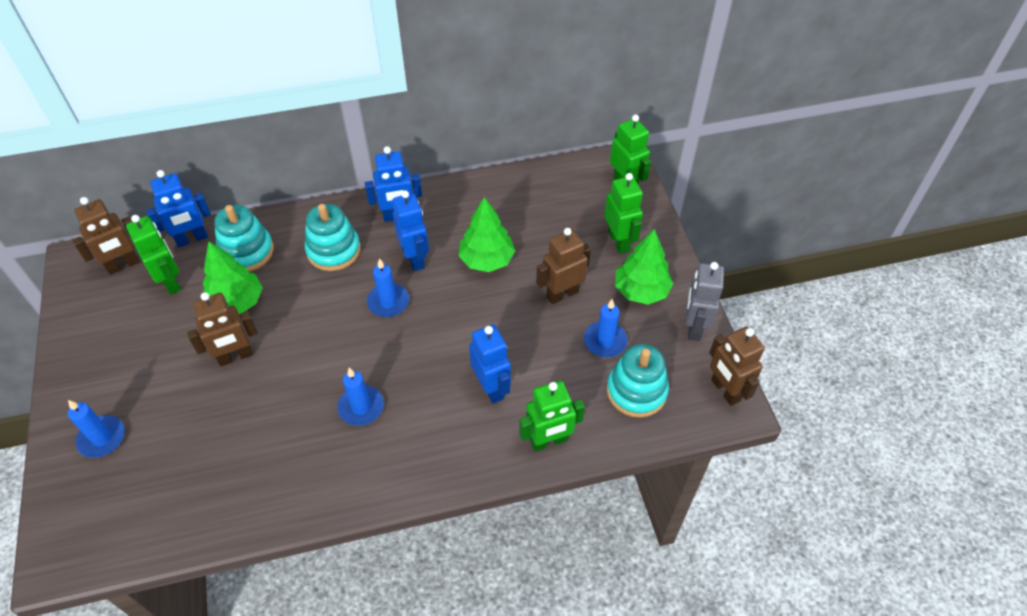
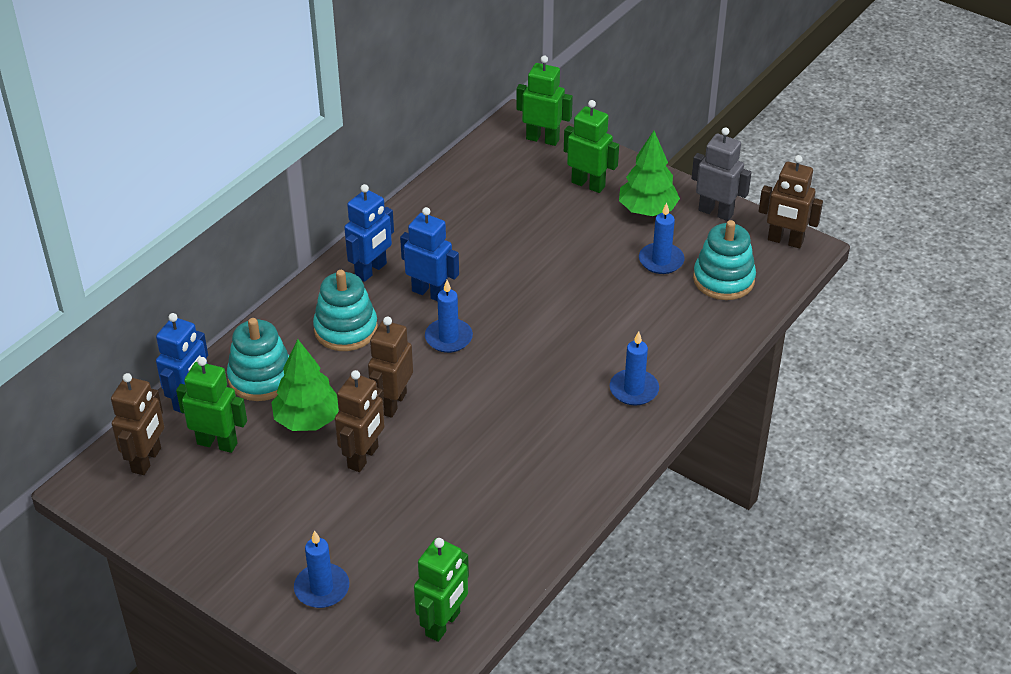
camera: 40 degrees left, 10 degrees down
blue candle [337,368,384,426] -> blue candle moved to [610,331,659,406]
green tree [459,197,515,272] -> none
blue robot [469,324,511,403] -> none
green robot [519,380,585,452] -> green robot moved to [414,538,469,642]
brown robot [536,228,591,304] -> brown robot moved to [368,317,413,418]
grey robot [686,262,724,341] -> grey robot turned 150 degrees clockwise [691,127,752,221]

